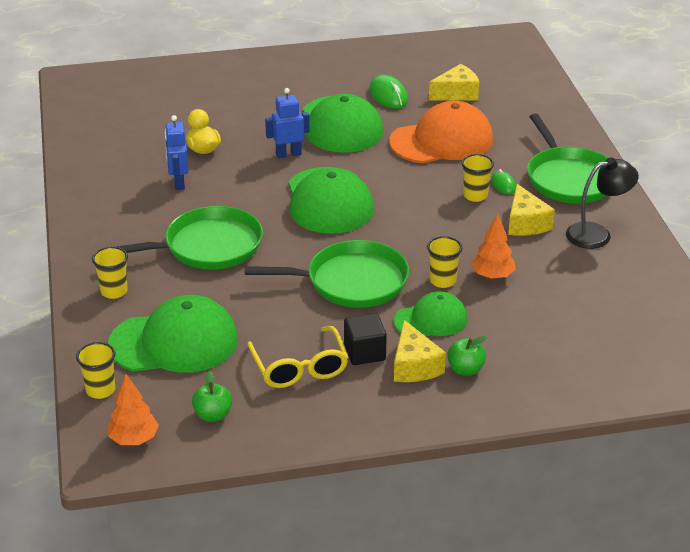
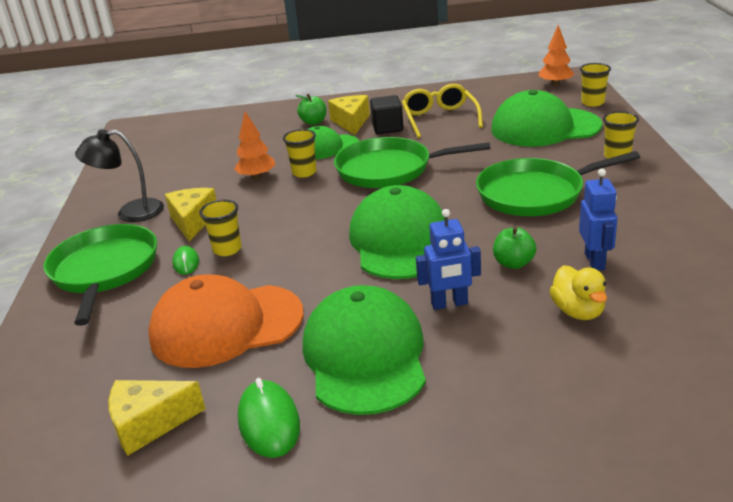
camera: 170 degrees left, 5 degrees down
green apple [192,371,232,422] -> green apple moved to [493,227,536,269]

